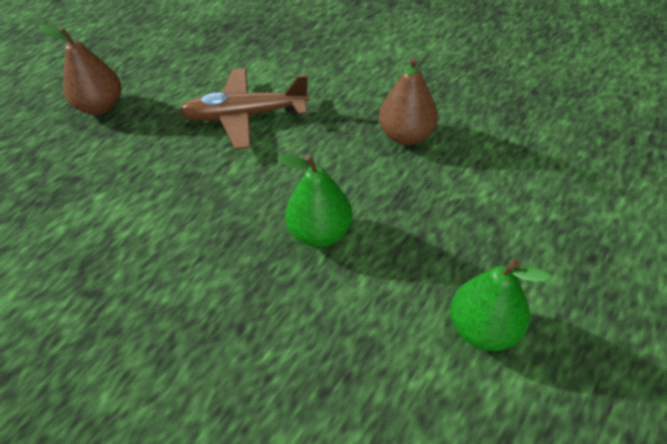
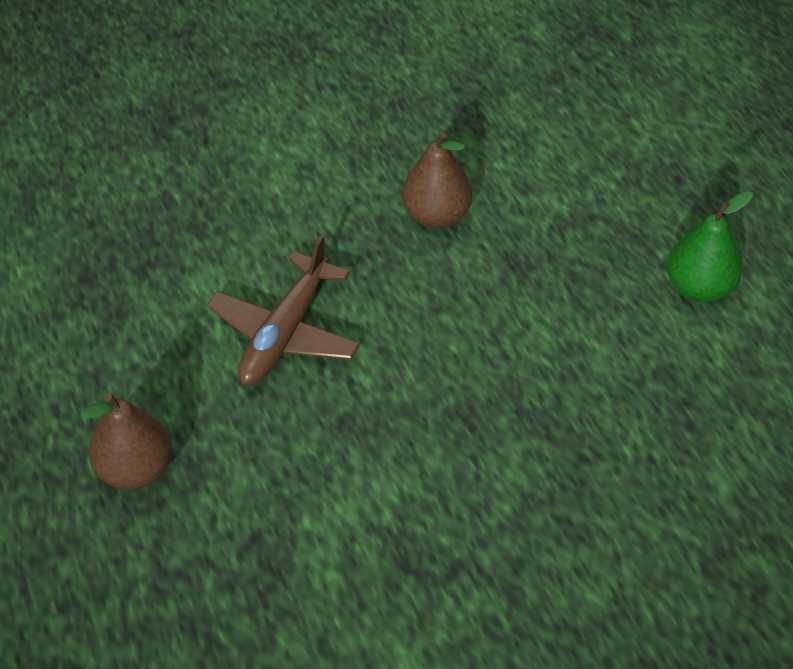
camera: 60 degrees left, 0 degrees up
green pear [277,155,352,247] -> none

